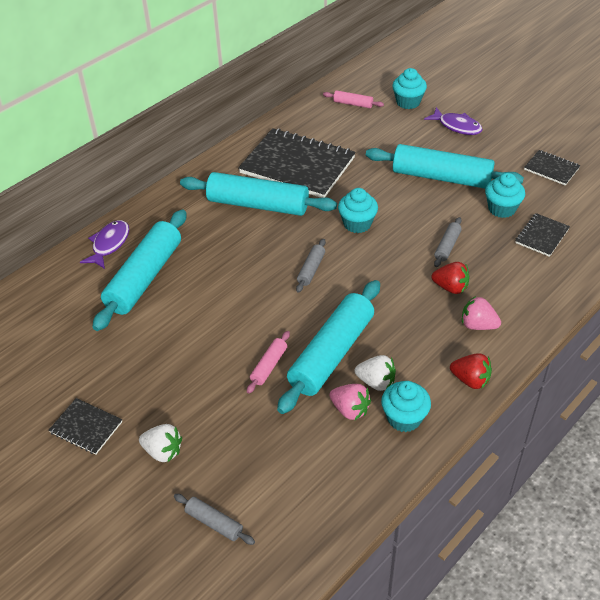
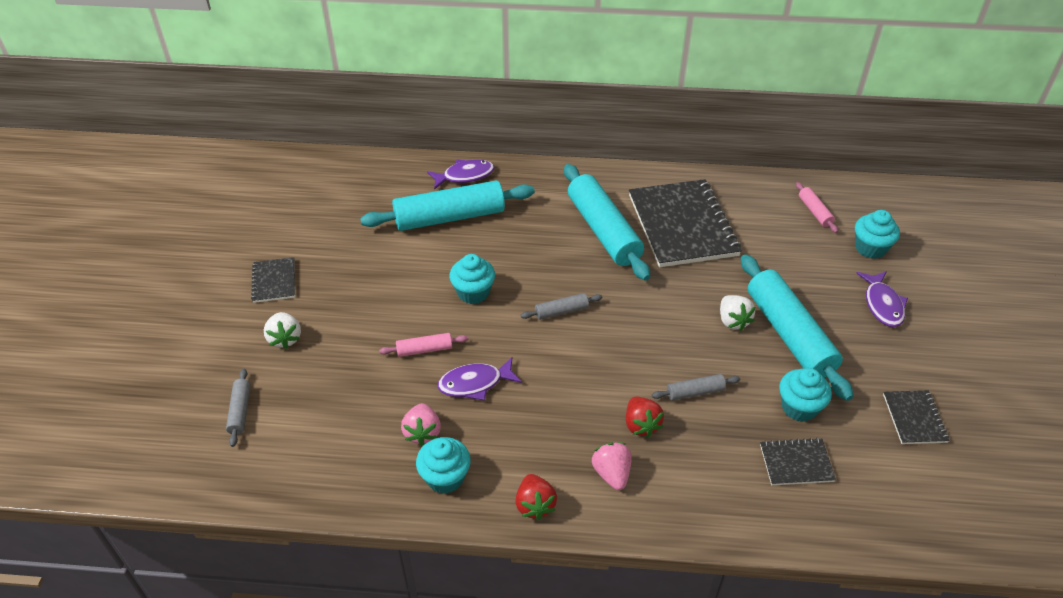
camera: 50 degrees right, 0 degrees up
turquoise rolling pin [277,280,380,414] -> purple fish [438,357,522,401]
turquoise cupcake [338,188,378,233] -> turquoise cupcake moved to [449,254,495,304]
white strawberry [355,355,396,391] -> white strawberry moved to [720,295,755,331]

